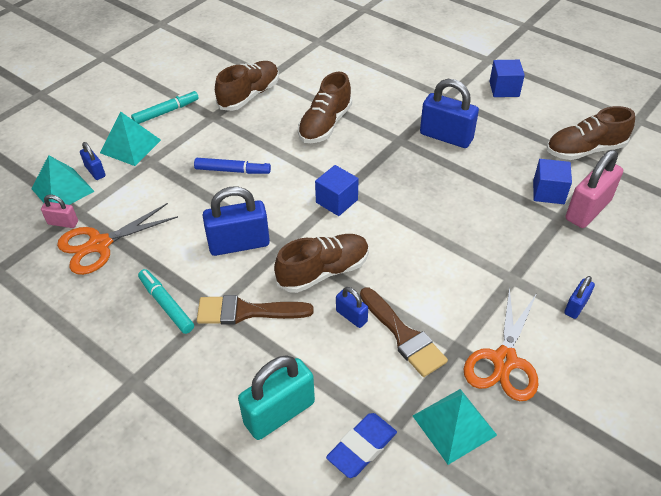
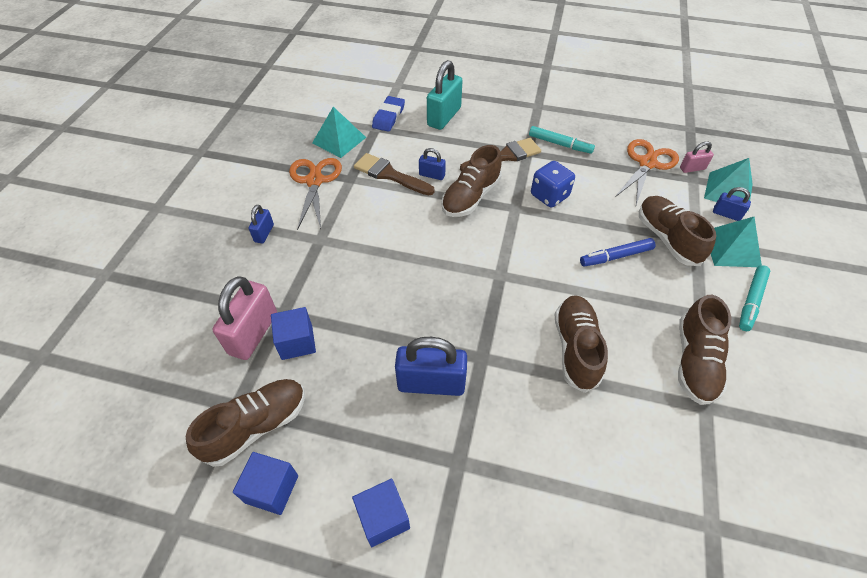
camera: 155 degrees right, 5 degrees up
blue padlock [202,187,270,256] -> blue dice [531,161,575,208]
blue cube [315,165,359,216] -> blue cube moved to [233,452,298,515]
none -> brown shoe [639,196,716,266]

